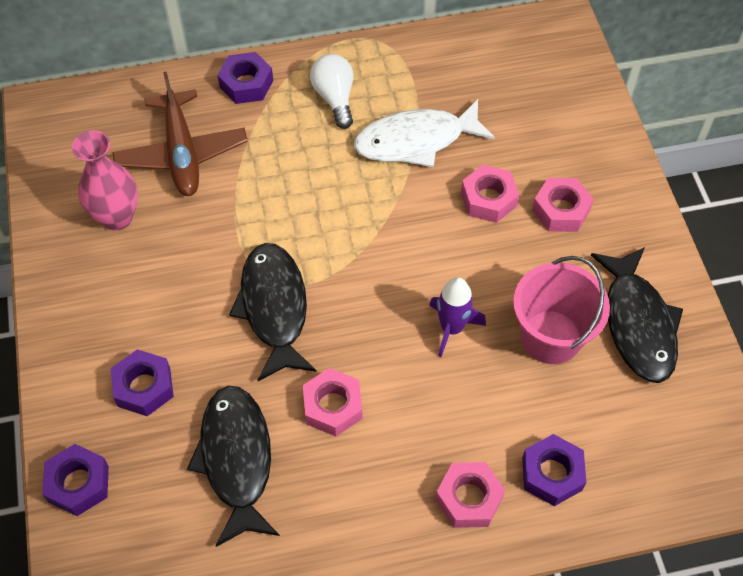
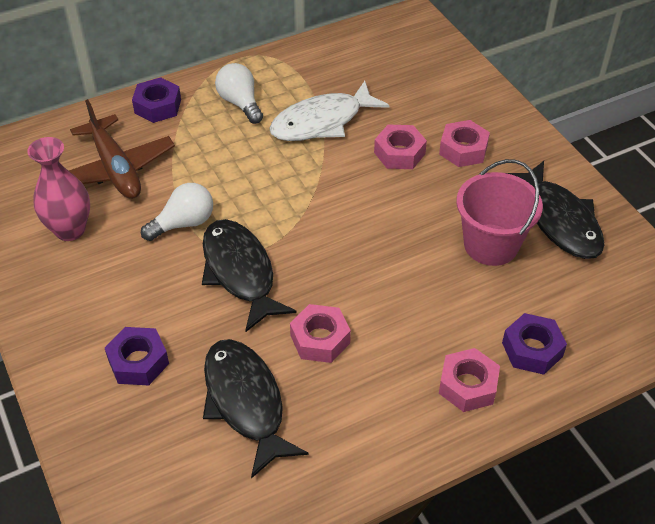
camera: 15 degrees left, 10 degrees down
purple nut [42,444,109,516] -> none
purple rocket [429,277,486,357] -> none
none -> white light bulb [141,183,213,241]

